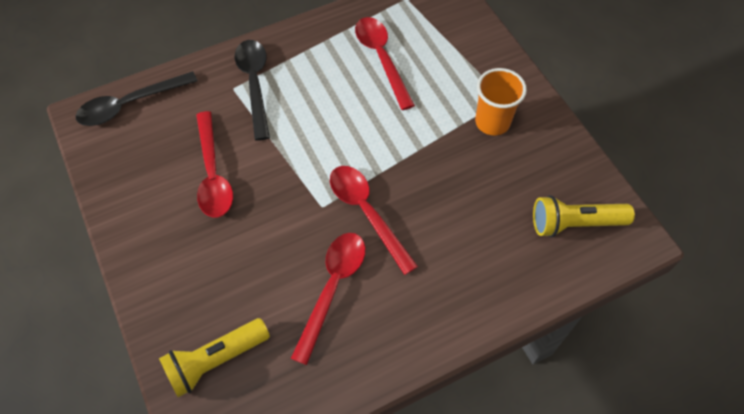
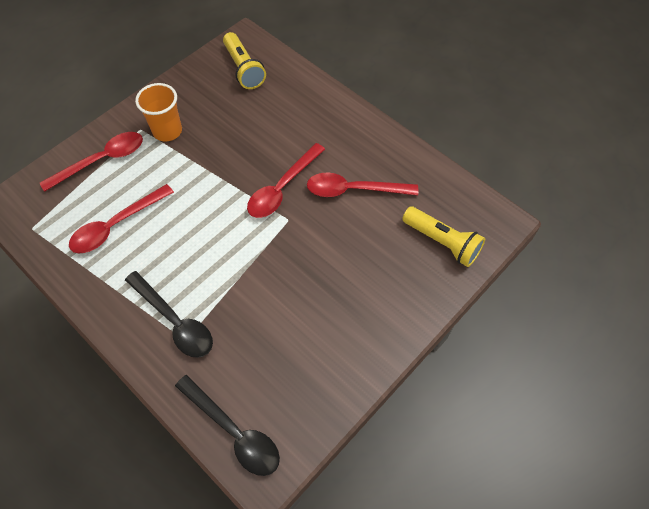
camera: 110 degrees left, 0 degrees up
red spoon [196,111,233,217] -> red spoon moved to [40,132,143,192]
black spoon [235,40,270,141] -> black spoon turned 105 degrees counterclockwise [125,271,213,358]

